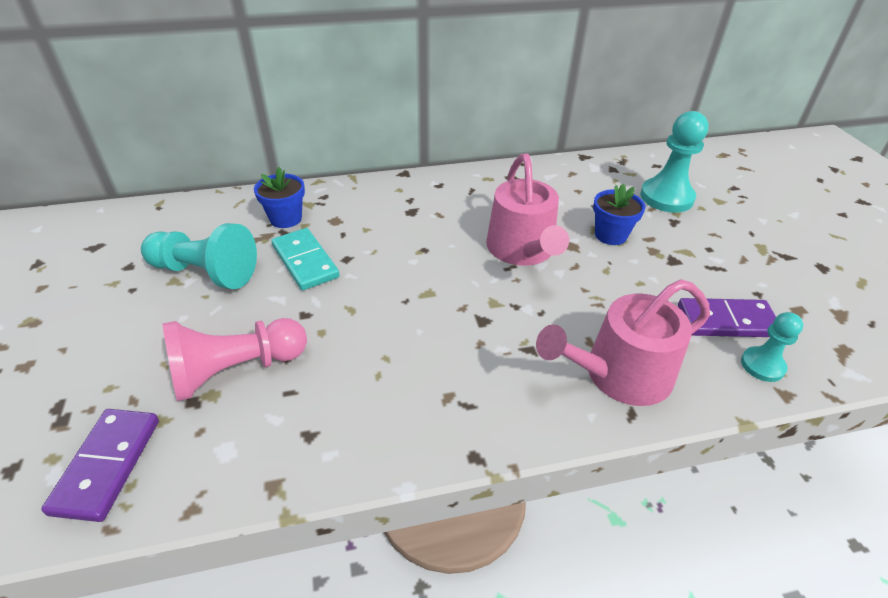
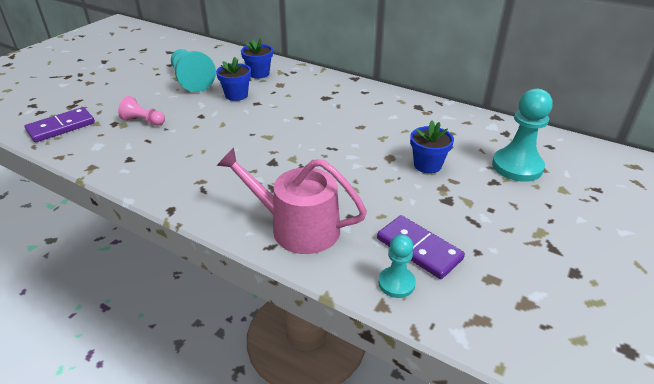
camera: 45 degrees right, 5 degrees down
pink pawn [162,318,307,401] -> pink pawn [118,96,165,126], size x0.57
turquoise domino [271,228,340,290] -> blue flower pot [216,57,251,101]
pink watering can [486,153,569,266] -> none

